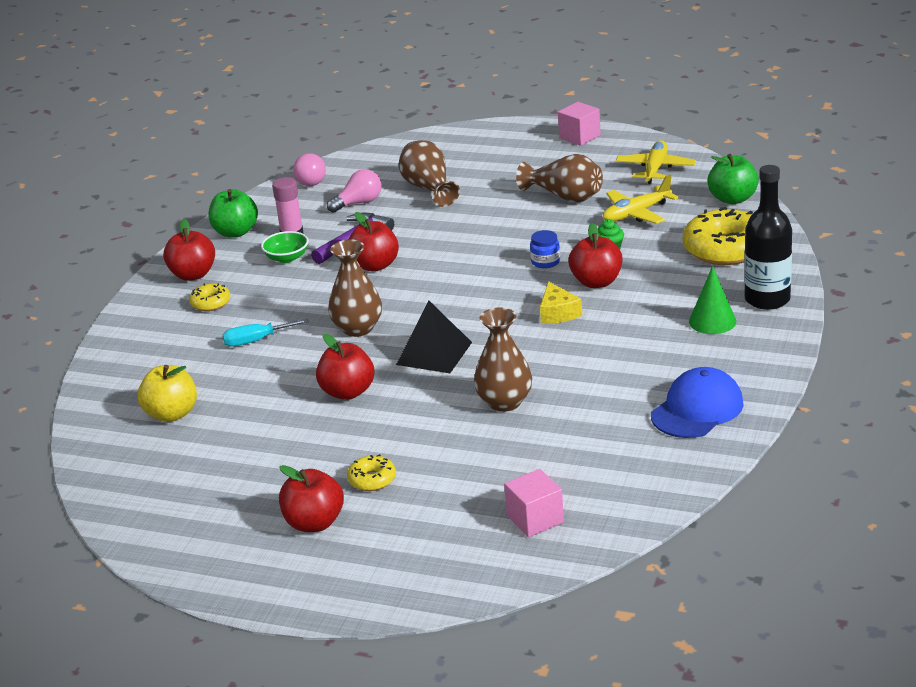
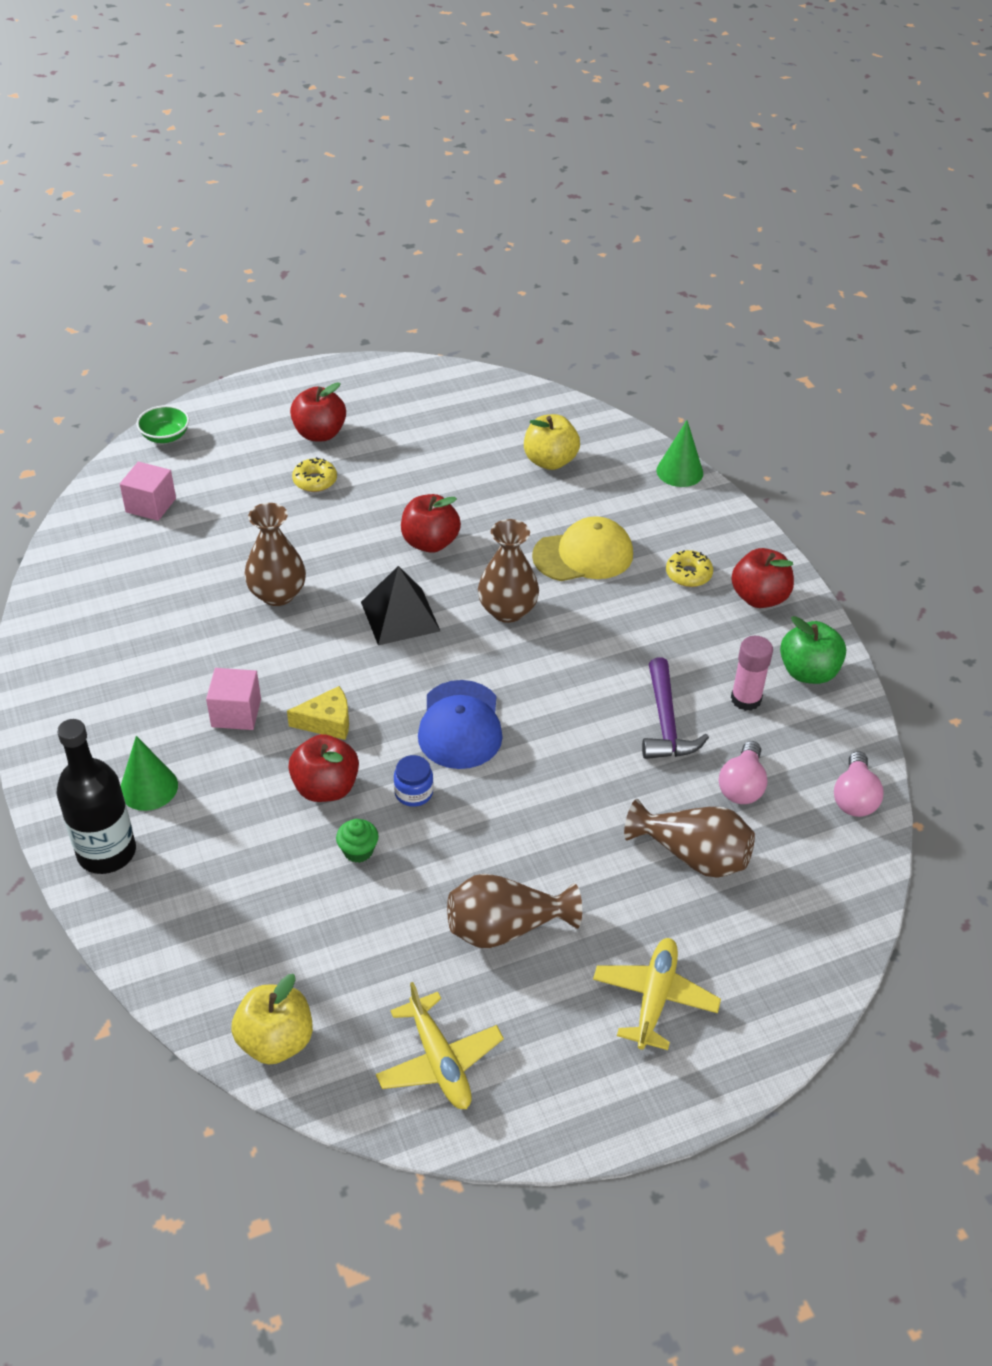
camera: 135 degrees right, 15 degrees up
turquoise screwdriver [223,318,309,347] -> yellow cap [532,516,633,581]
green bowl [261,231,309,263] -> green bowl moved to [136,405,189,443]
pink light bulb [293,153,326,186] -> pink light bulb turned 120 degrees counterclockwise [834,751,884,817]
red apple [349,212,399,272] -> none
yellow cheese [540,281,582,324] -> yellow cheese turned 135 degrees clockwise [287,686,349,740]
pink cube [558,102,600,146] -> pink cube moved to [206,668,261,730]
yellow plane [603,175,679,224] -> yellow plane moved to [593,938,721,1050]
blue cap [651,367,744,438] -> blue cap moved to [418,680,503,769]
yellow donut [682,207,753,265] -> none
green apple [707,154,759,204] -> yellow apple [231,974,313,1065]
none -> green cone [657,420,703,487]

